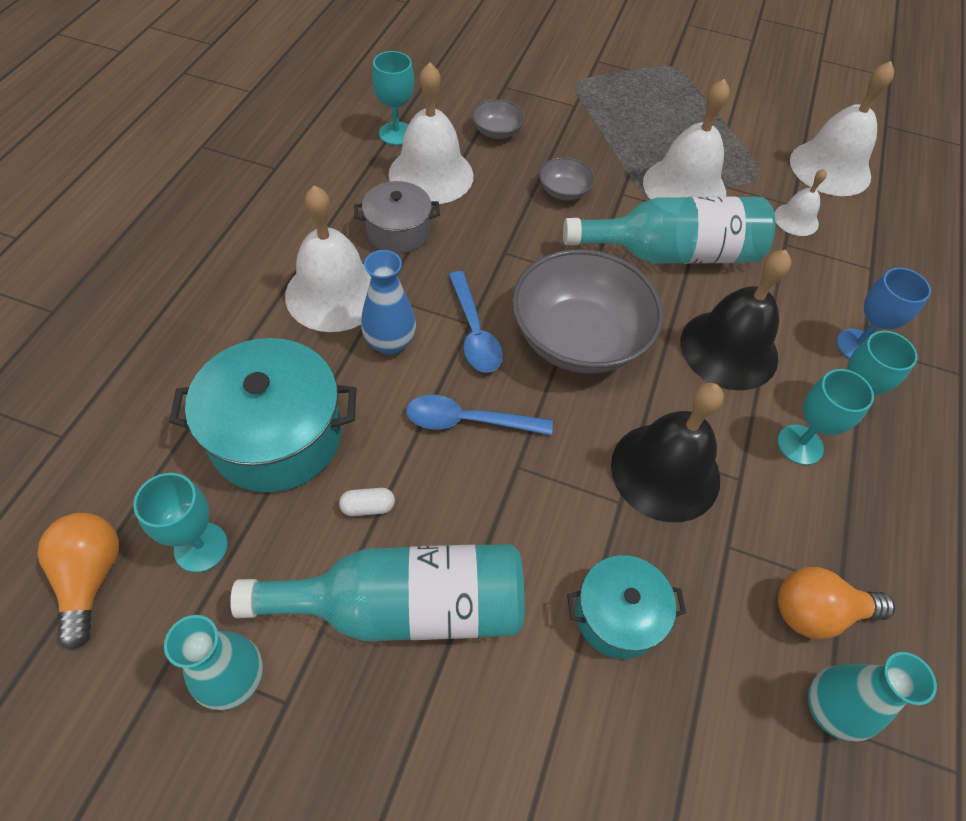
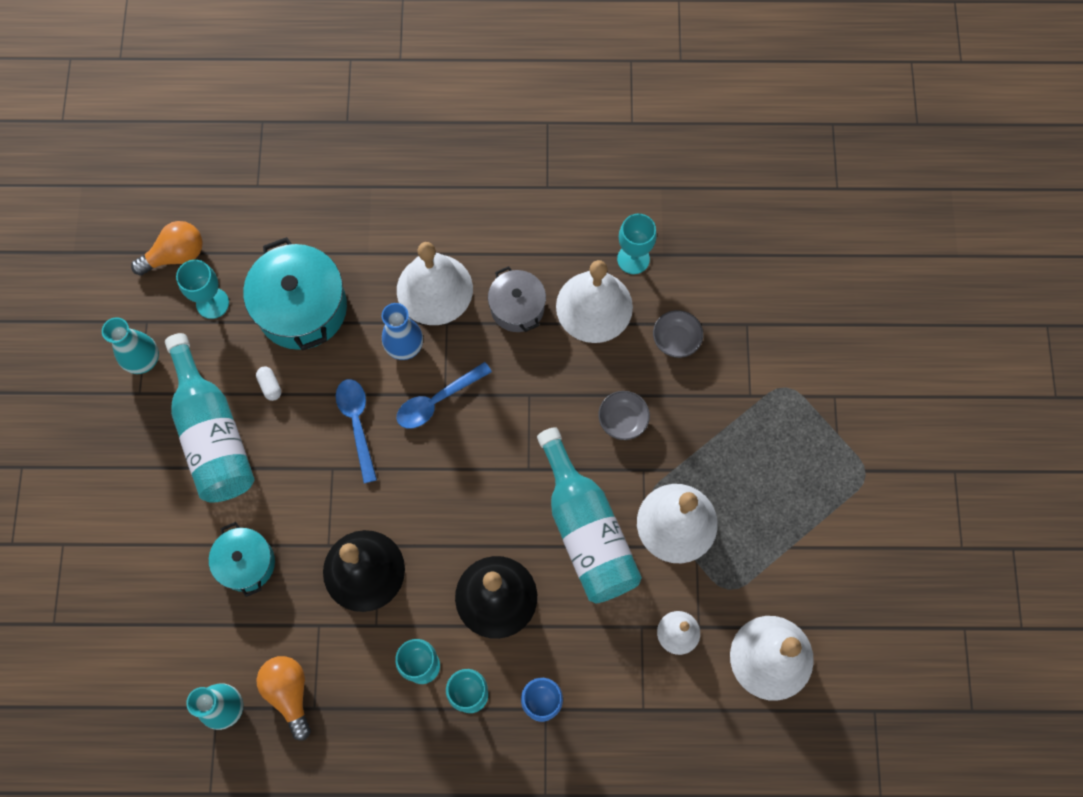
camera: 75 degrees right, 15 degrees up
grey bowl [512,249,663,373] -> none

